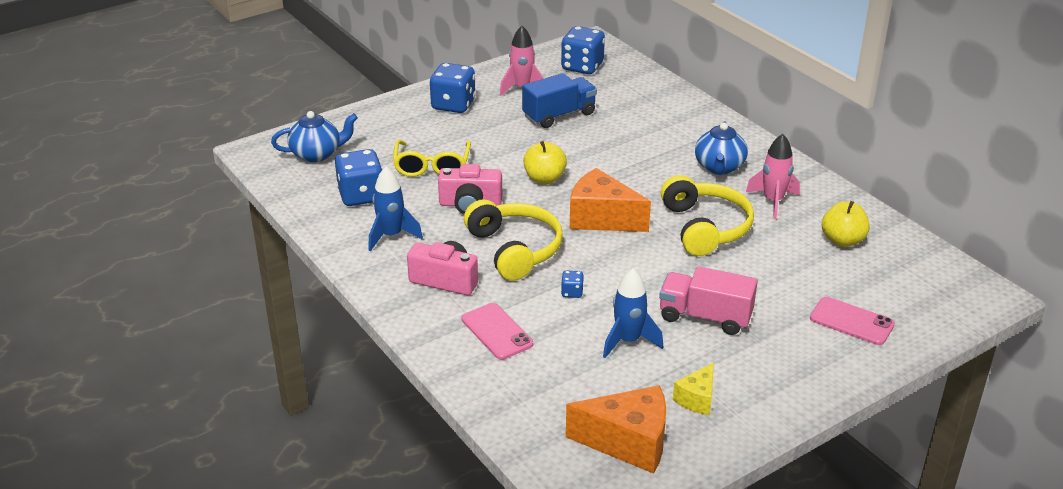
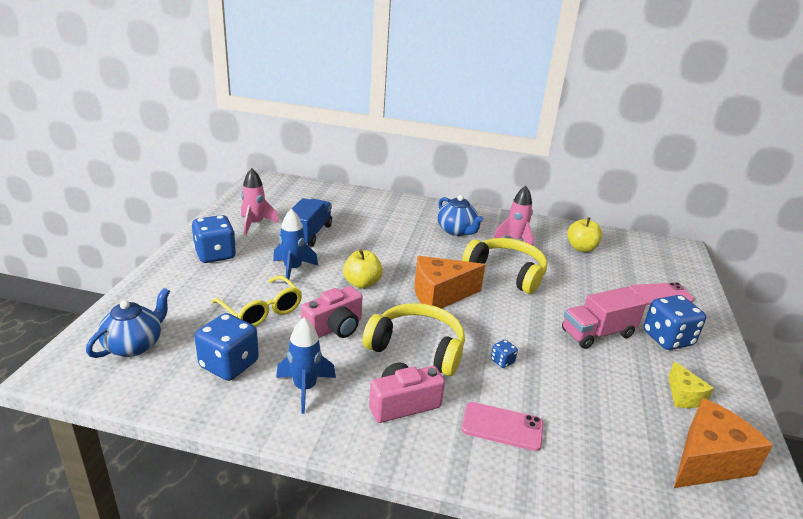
camera: 45 degrees left, 5 degrees down
blue dice [561,26,605,74] -> blue dice moved to [643,295,706,350]
blue rocket [603,268,663,358] -> blue rocket moved to [273,209,318,284]

